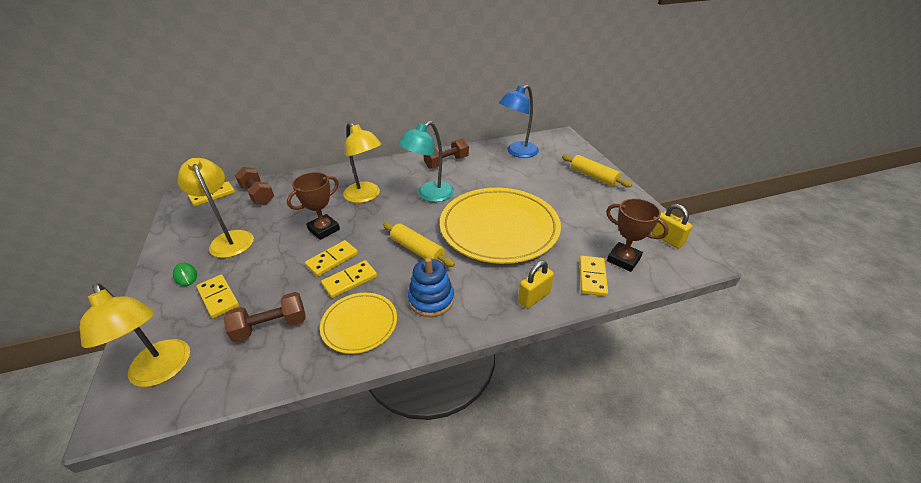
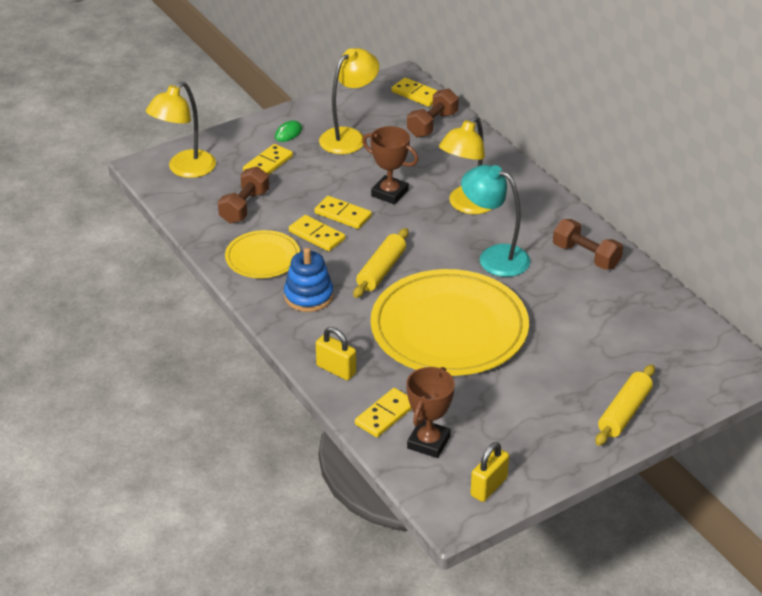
camera: 75 degrees right, 0 degrees up
brown dumbbell [224,292,305,342] -> brown dumbbell turned 60 degrees clockwise [218,166,269,223]
blue lamp [499,85,539,158] -> none
yellow domino [580,256,608,296] -> yellow domino turned 45 degrees counterclockwise [355,388,412,437]

